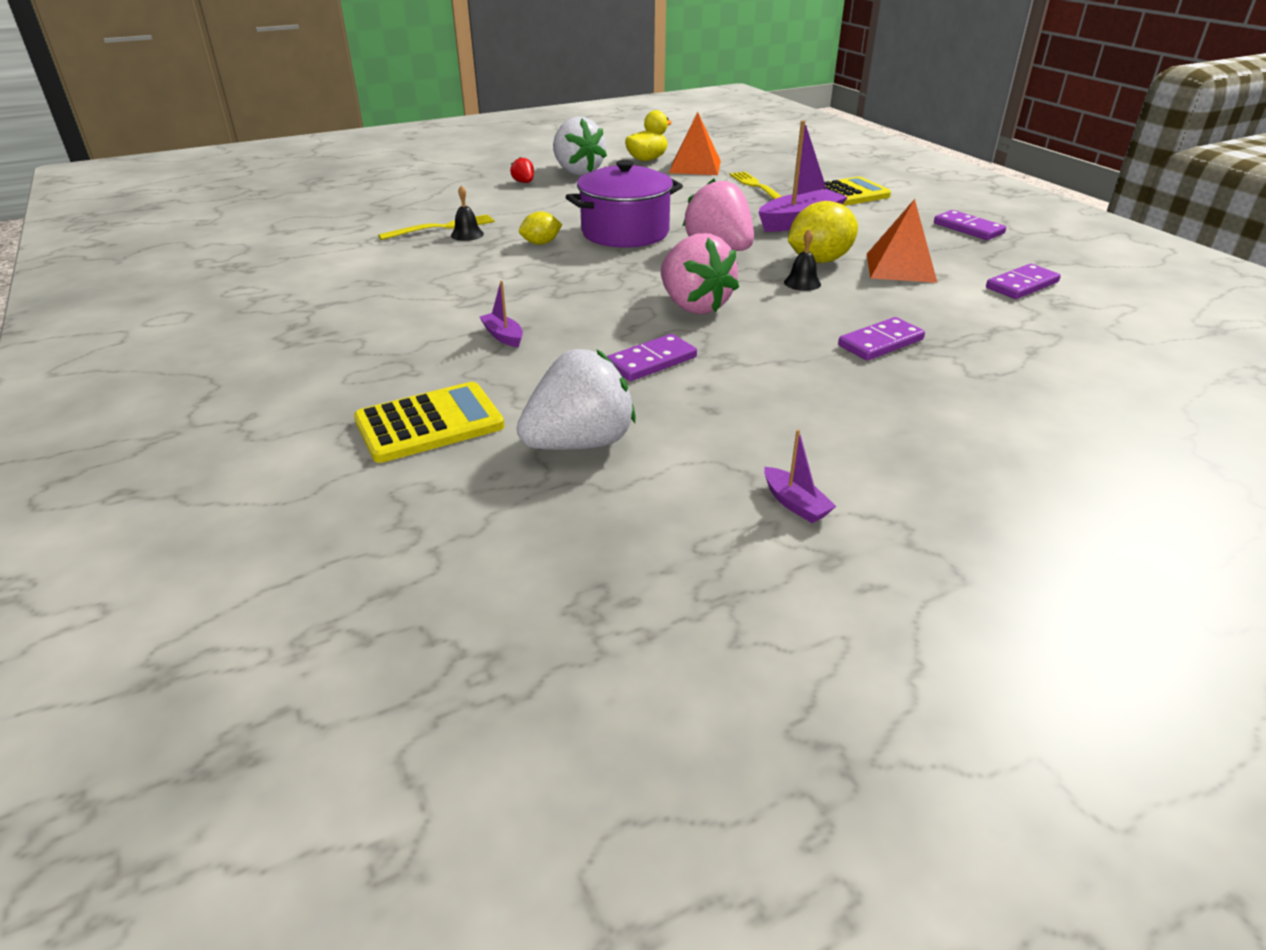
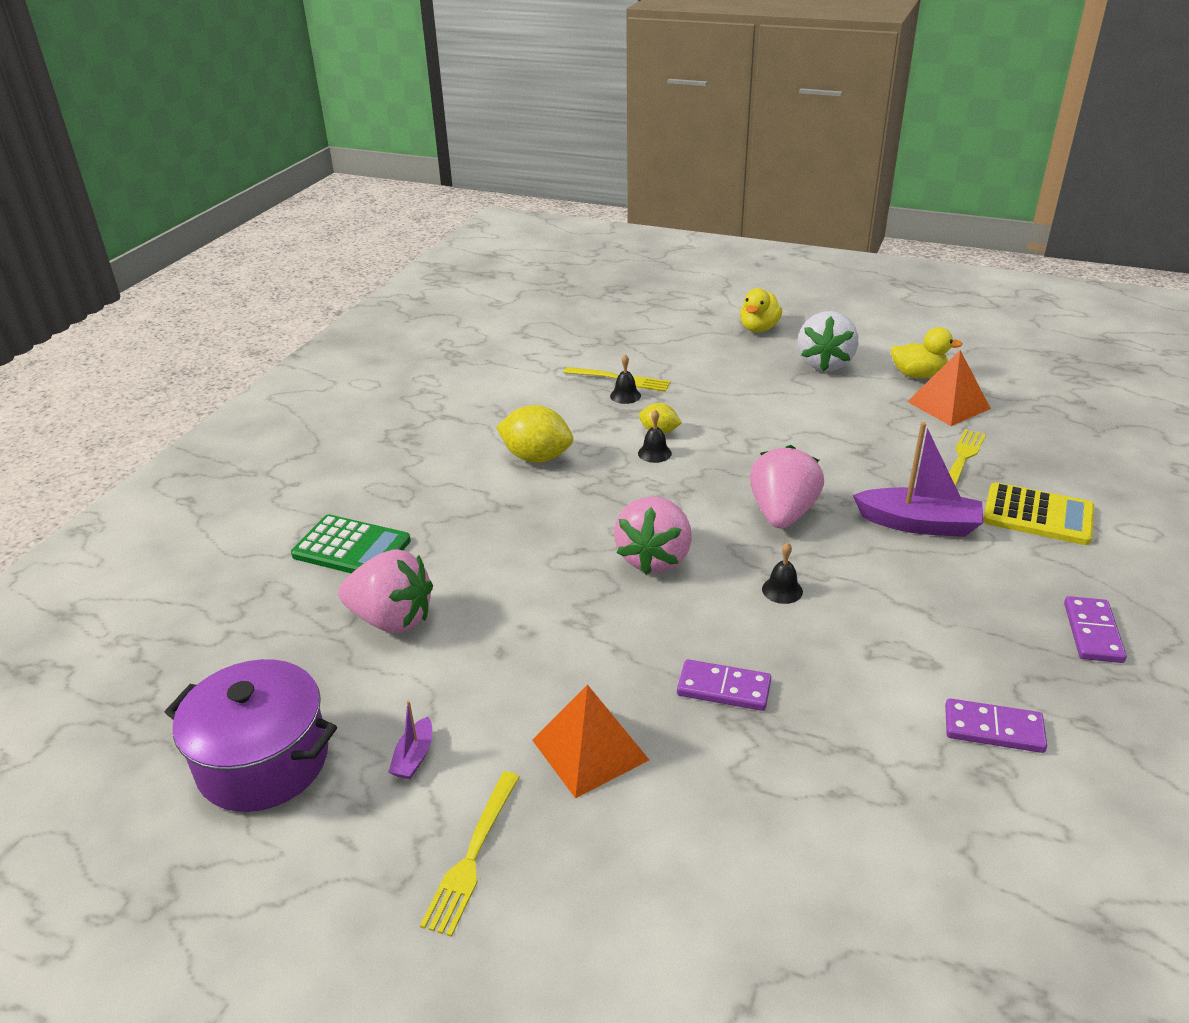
camera: 50 degrees right, 0 degrees up
yellow calculator [354,382,505,463] -> green calculator [291,514,411,573]
purple boat [479,281,523,348] -> none
red strawberry [510,157,534,183] -> none
white strawberry [517,349,636,450] -> pink strawberry [338,549,433,633]
purple pot [566,160,683,248] -> purple pot moved to [164,659,337,812]
purple domino [607,334,697,381] -> none
yellow lemon [788,201,858,263] -> yellow lemon moved to [496,405,573,463]
orange pyramid [867,199,937,283] -> orange pyramid moved to [532,684,649,798]
none -> yellow fork [420,771,520,937]
none -> black bell [638,410,672,463]
none -> yellow duck [740,288,782,332]

